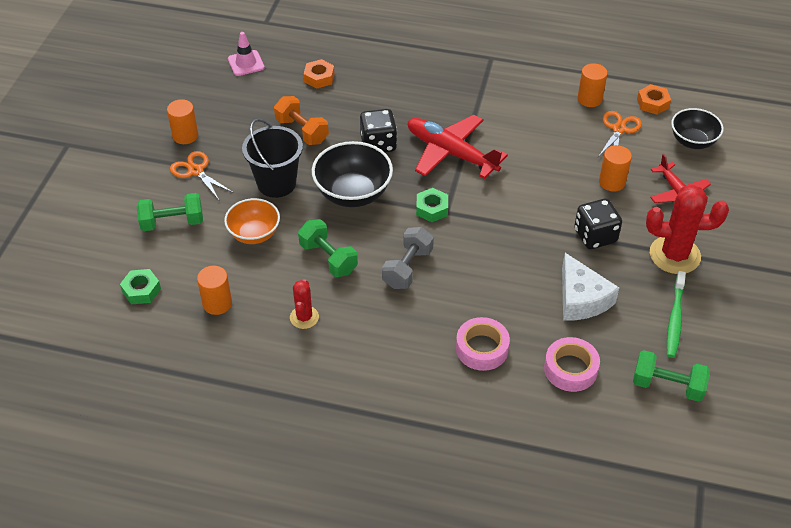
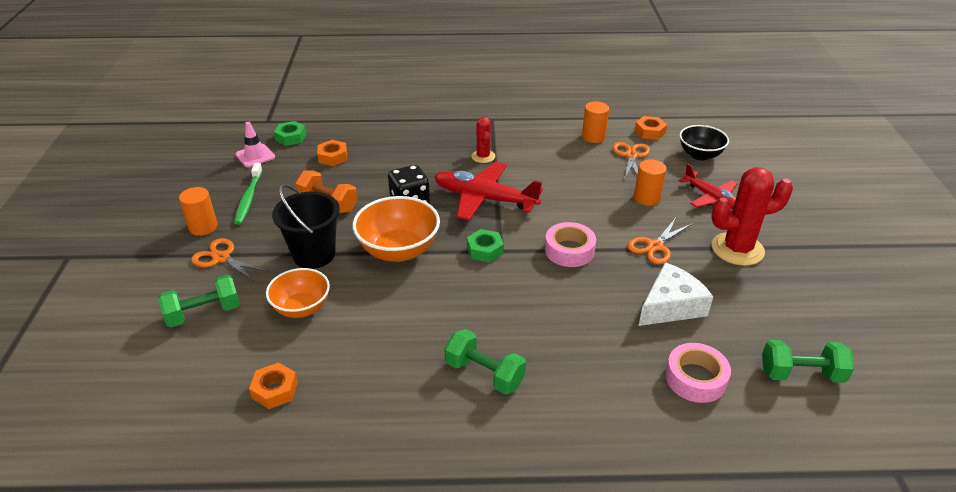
camera: 15 degrees left, 10 degrees down
green nut [120,269,161,304] -> green nut moved to [274,121,307,146]
orange cylinder [197,266,232,315] -> orange nut [249,362,298,409]
red cactus [290,279,319,329] -> red cactus moved to [472,117,496,163]
green dumbbell [298,219,358,277] -> green dumbbell moved to [445,329,526,394]
black bowl [312,141,393,207] -> orange bowl [352,196,440,262]
grey dumbbell [382,227,434,289] -> none
pink tape [456,317,510,371] -> pink tape moved to [545,222,596,267]
white cheese [562,253,619,320] -> white cheese turned 90 degrees counterclockwise [639,262,713,326]
black dice [574,198,622,249] -> orange scissors [628,218,692,264]
green toothbrush [667,271,686,358] -> green toothbrush moved to [234,163,262,225]

